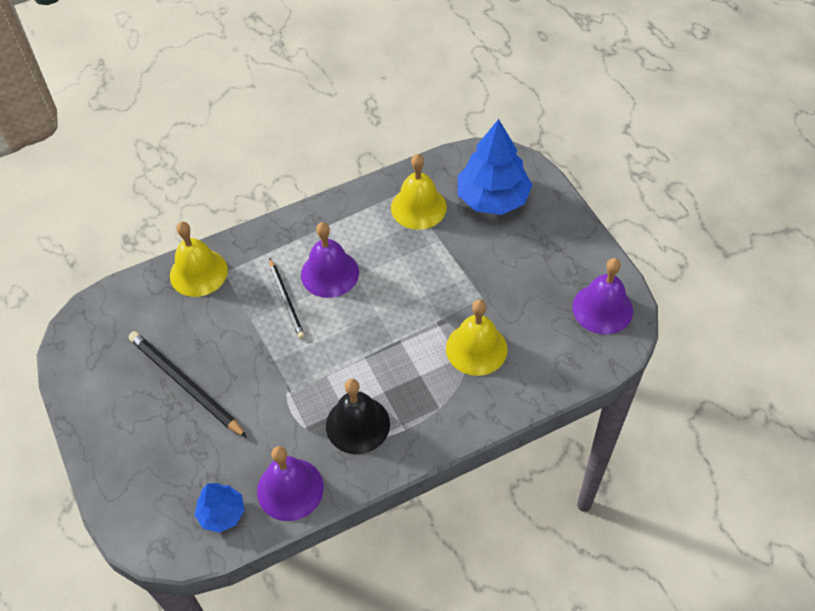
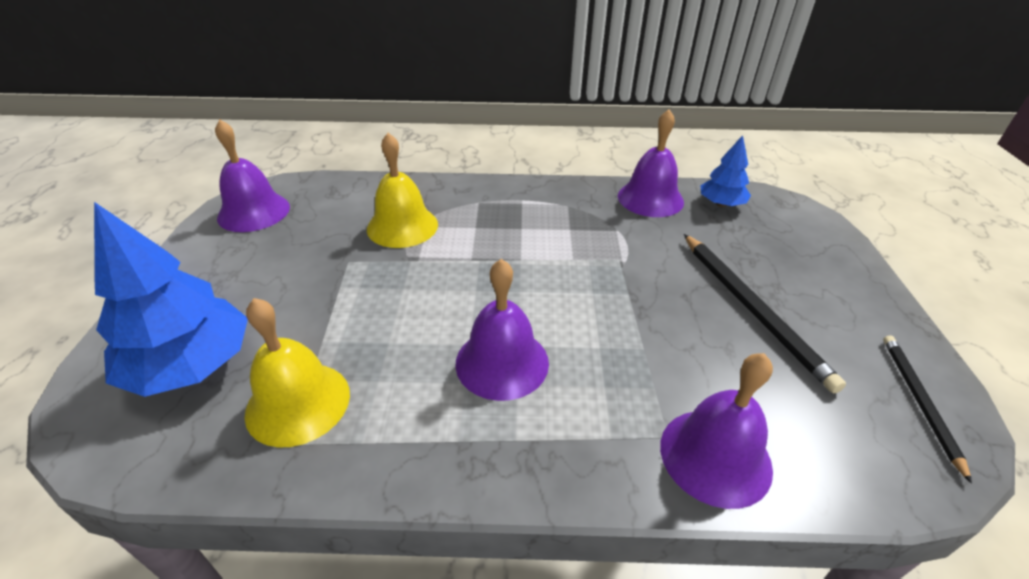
camera: 155 degrees left, 15 degrees down
yellow bell [170,221,228,297] -> purple bell [660,353,773,509]
black pencil [269,258,305,339] -> black pencil moved to [883,335,972,484]
black bell [326,379,390,454] -> none

